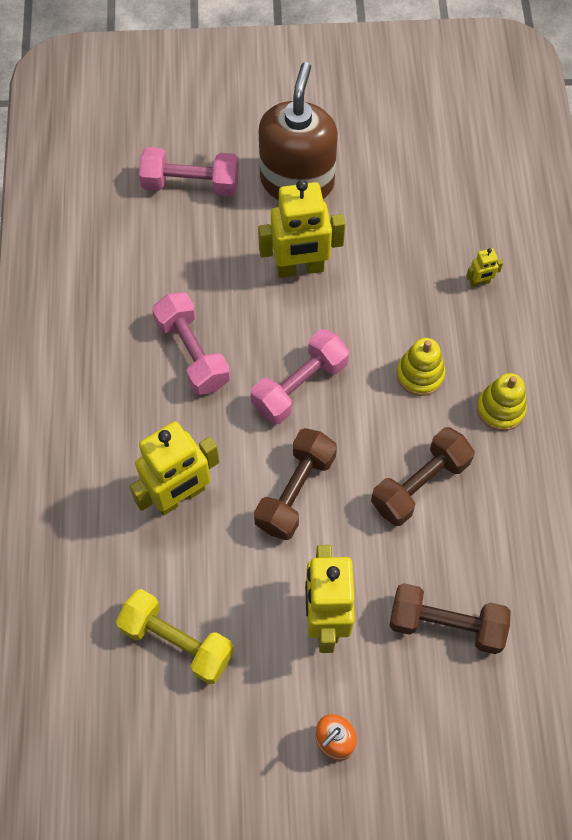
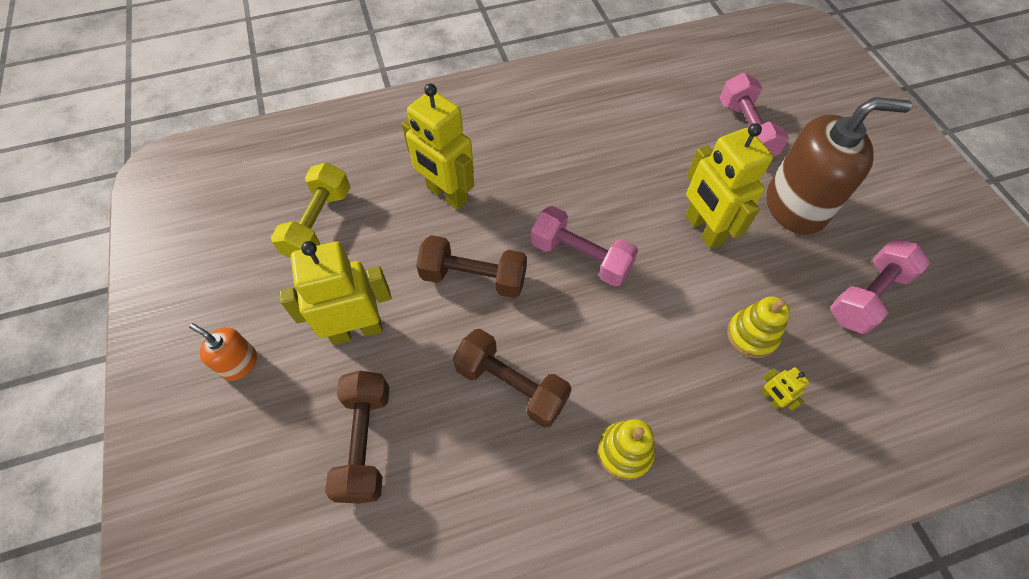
camera: 75 degrees right, 5 degrees down
pink dumbbell [152,292,230,395] -> pink dumbbell moved to [830,239,930,334]
yellow stacking toy [396,338,445,396] -> yellow stacking toy moved to [727,297,790,358]

